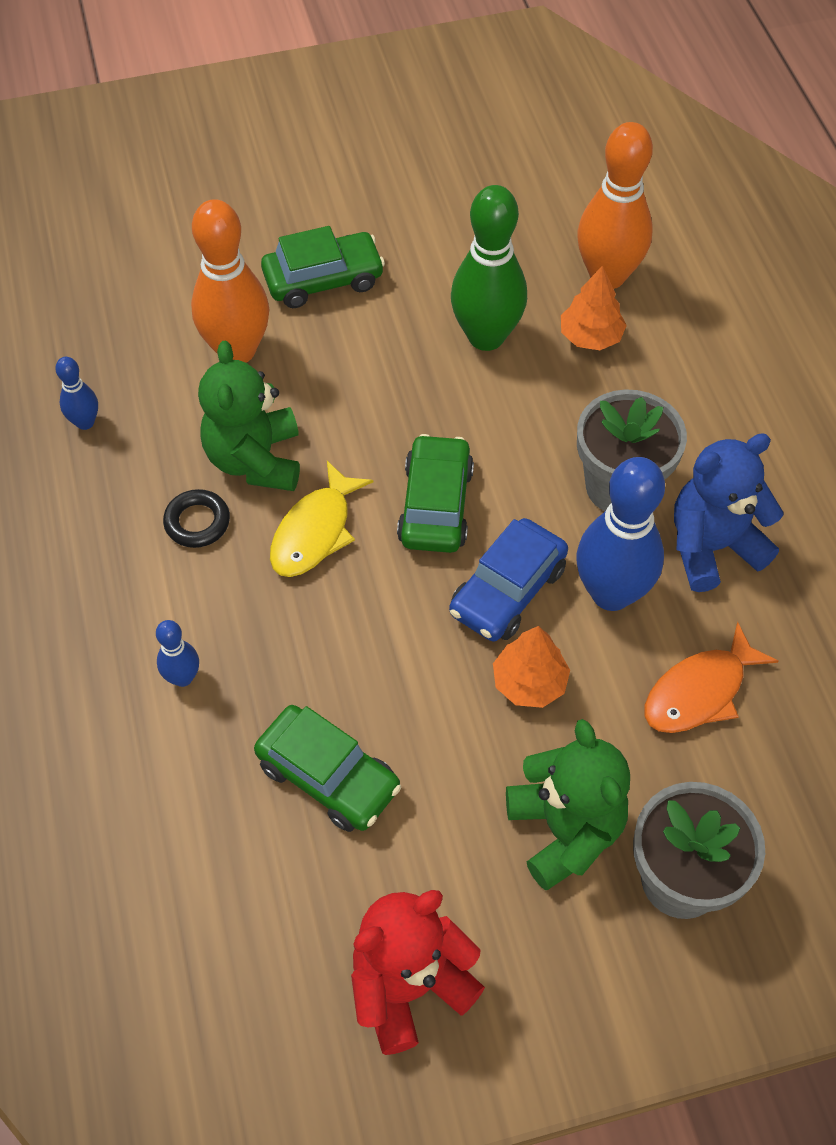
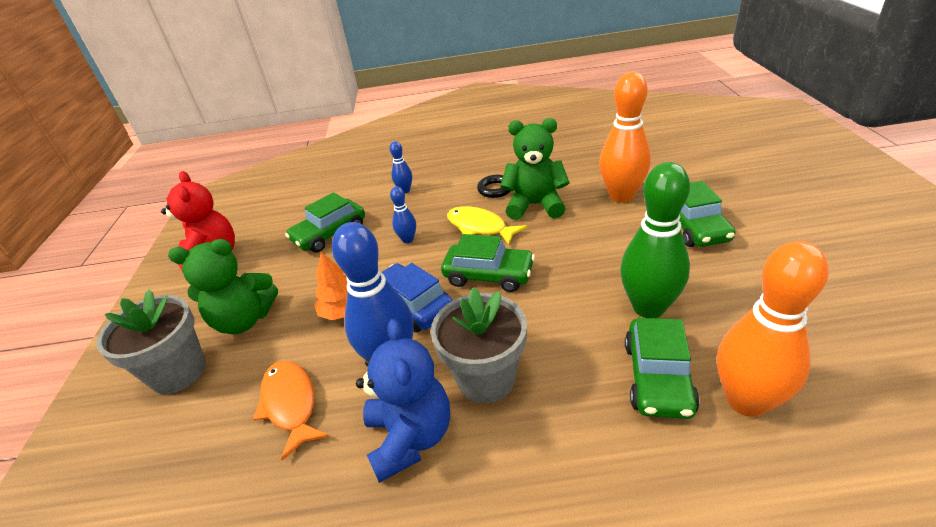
camera: 105 degrees right, 20 degrees down
blue bowling pin [55,357,98,430] -> blue bowling pin moved to [390,186,416,243]
orange tree [561,266,627,350] -> green car [625,318,700,419]

